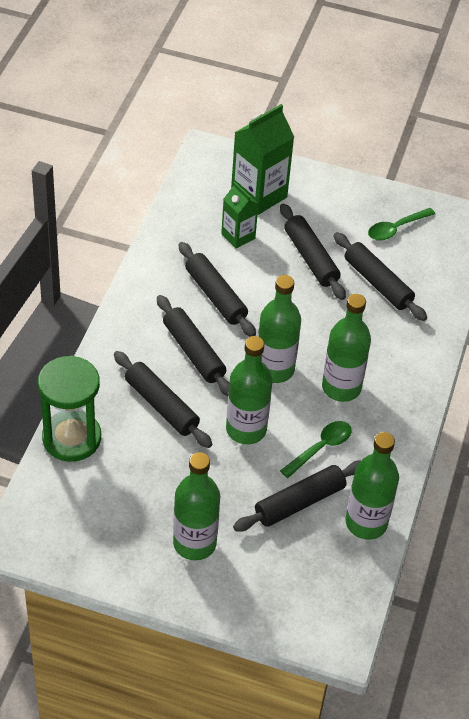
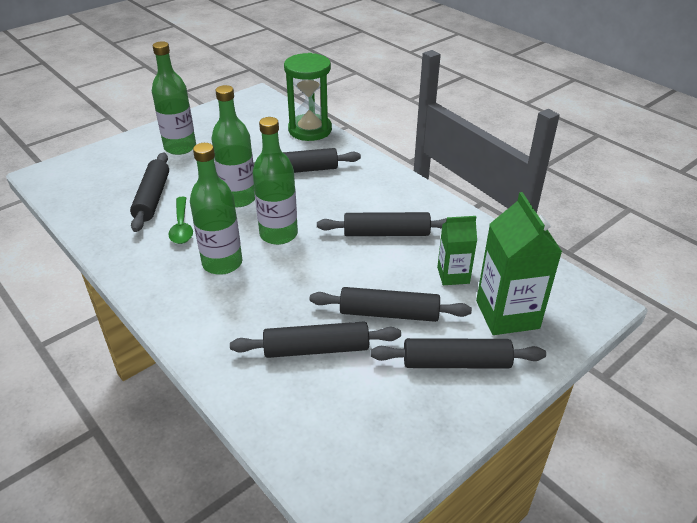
camera: 125 degrees right, 10 degrees down
black rolling pin [157,295,229,396] -> black rolling pin moved to [371,338,546,369]
green bottle [345,432,399,540] -> none
green spoon [368,208,435,241] -> none

